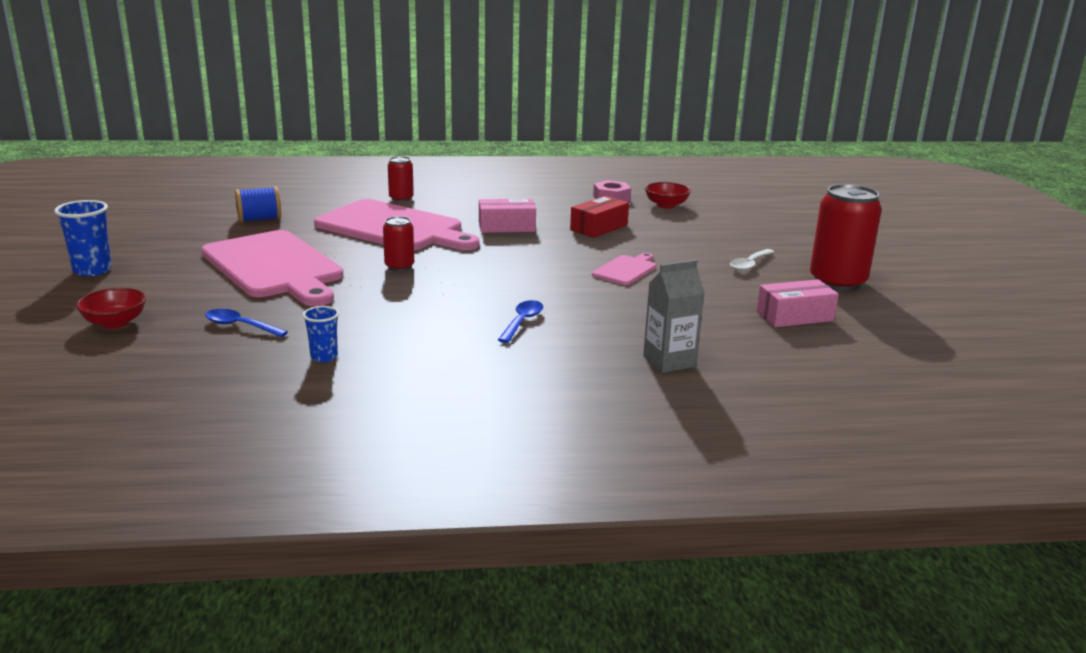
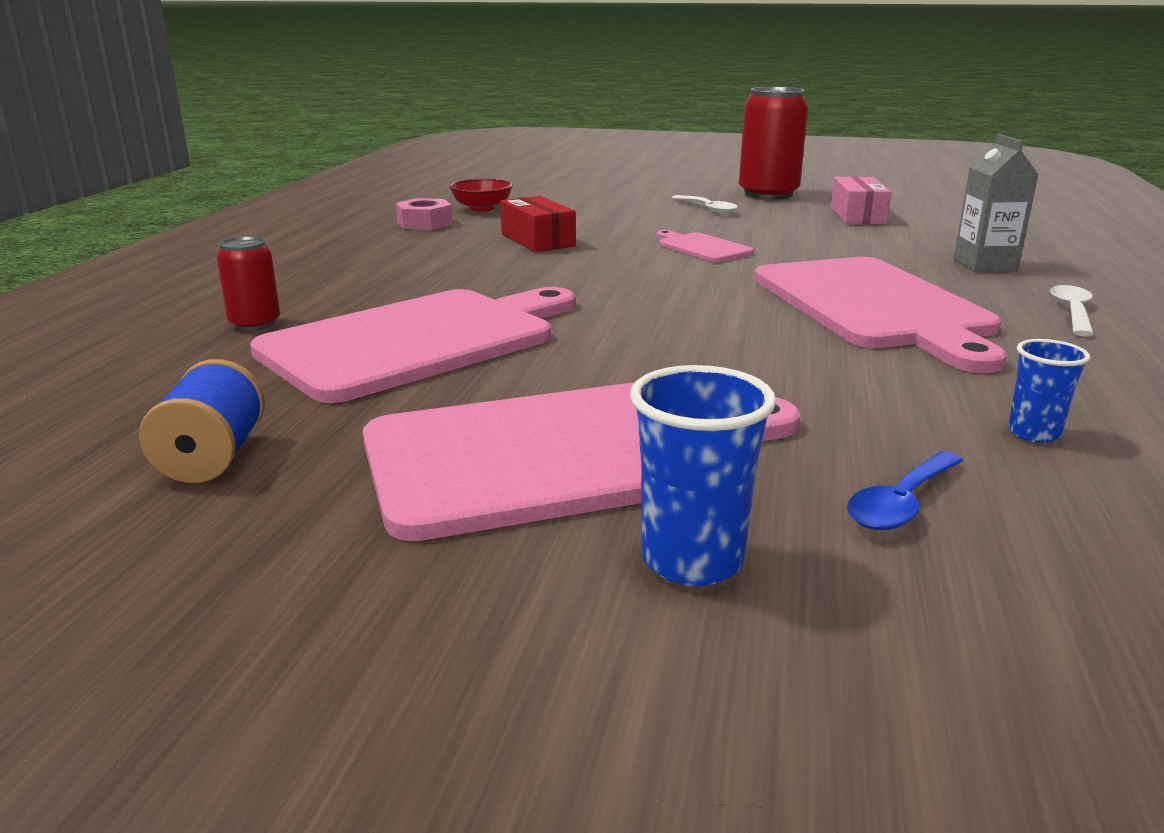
camera: 70 degrees left, 0 degrees up
blue cup [54,200,112,276] -> blue cup moved to [630,365,776,586]
red bowl [76,288,146,329] -> none
red can [383,216,414,271] -> none
pink box [479,199,536,233] -> none
blue spoon [498,300,543,343] -> pink cutting board [754,257,1007,373]
none -> white spoon [1050,285,1094,337]

